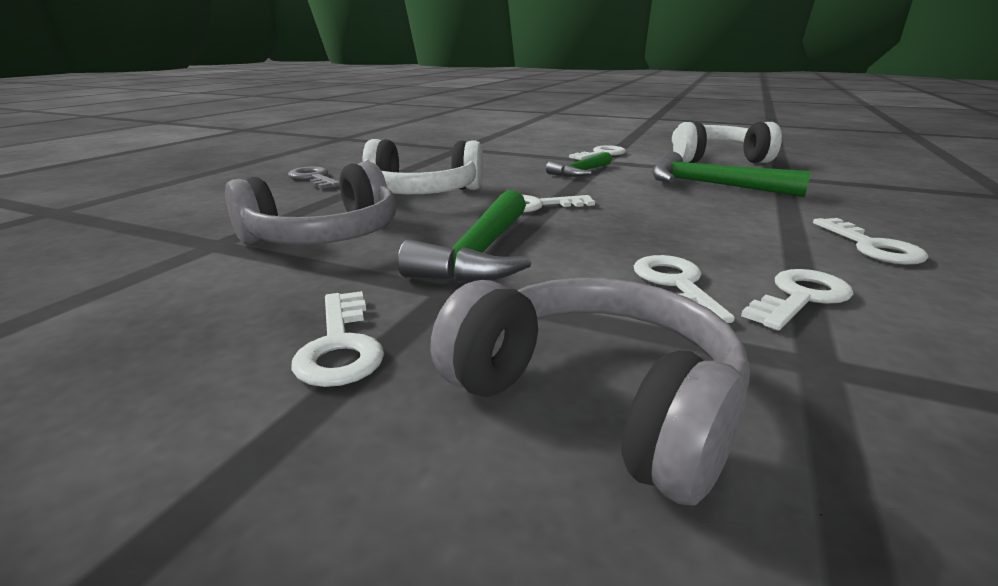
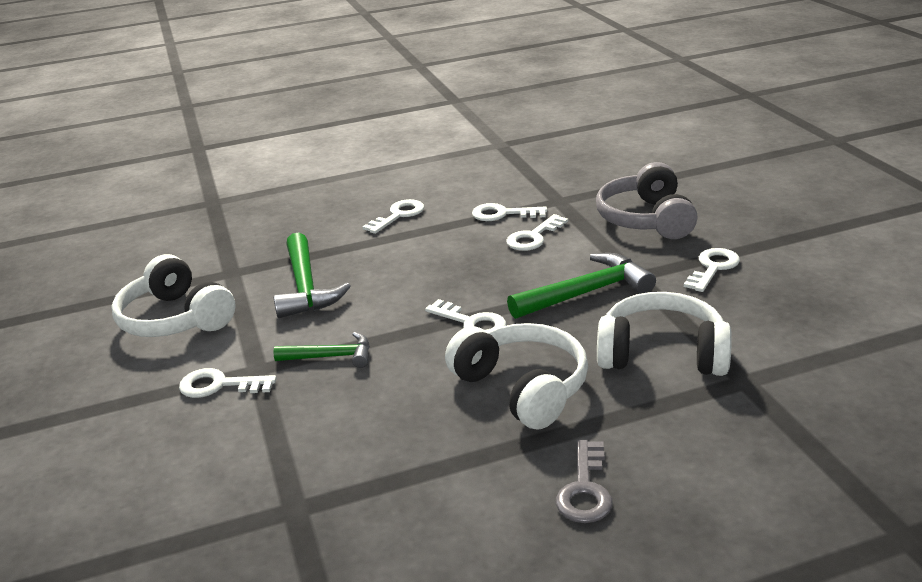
camera: 130 degrees left, 5 degrees up
grey headphones [225,161,396,245] -> white headphones [597,292,732,376]

